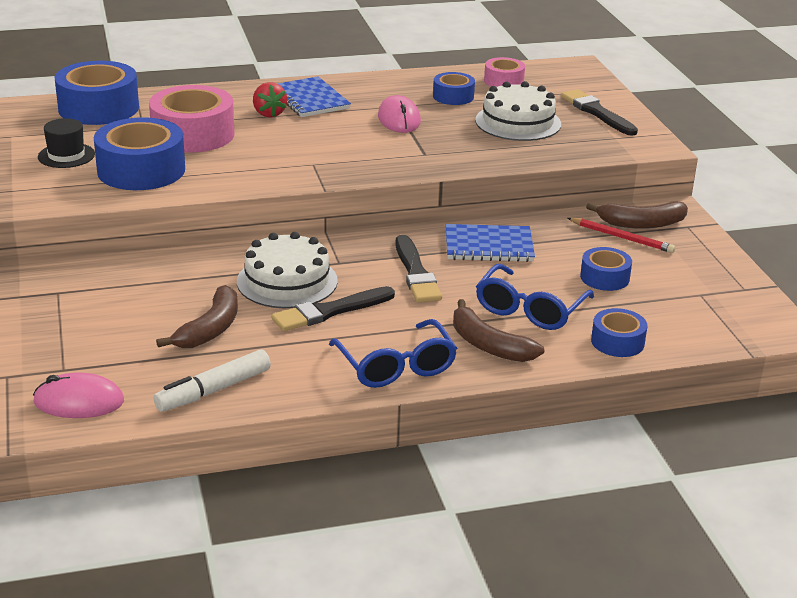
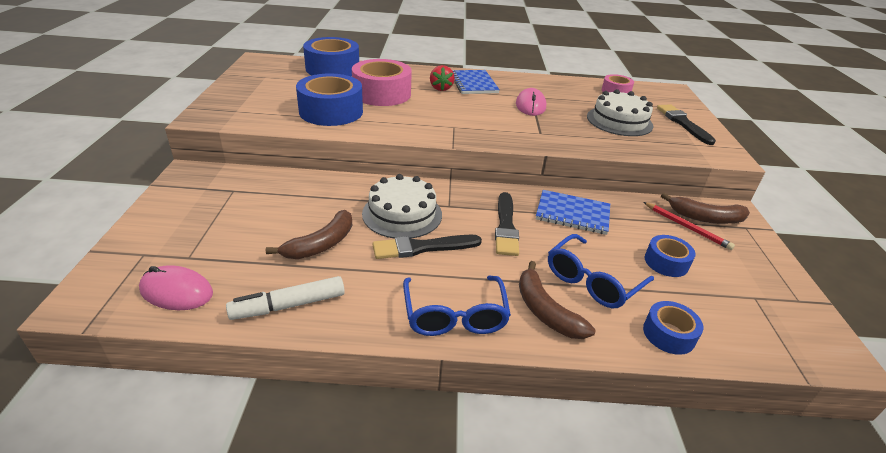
camera: 15 degrees right, 5 degrees up
black hat [38,118,95,168] -> none
blue tape [433,72,475,105] -> none

